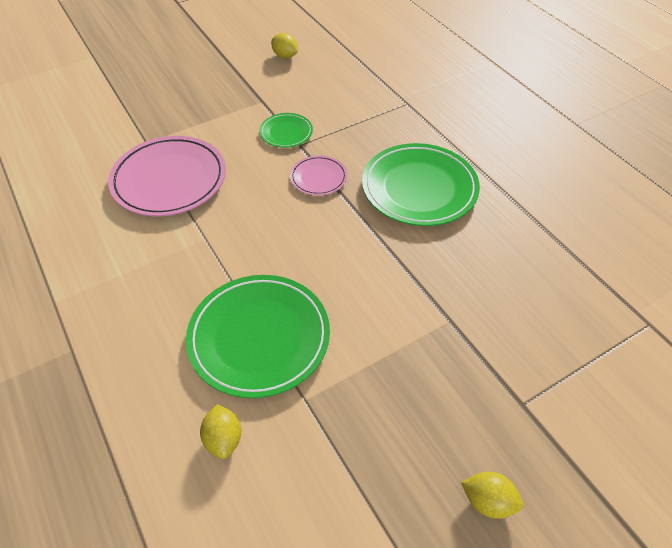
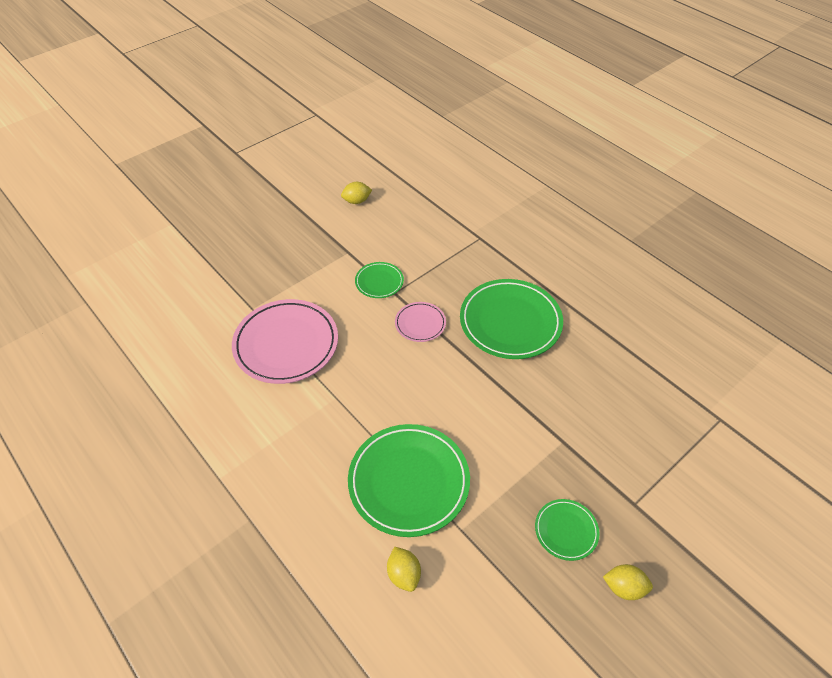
camera: 10 degrees left, 0 degrees up
yellow lemon [271,33,298,58] -> yellow lemon turned 45 degrees counterclockwise [341,182,372,204]
none -> green plate [535,499,599,561]

